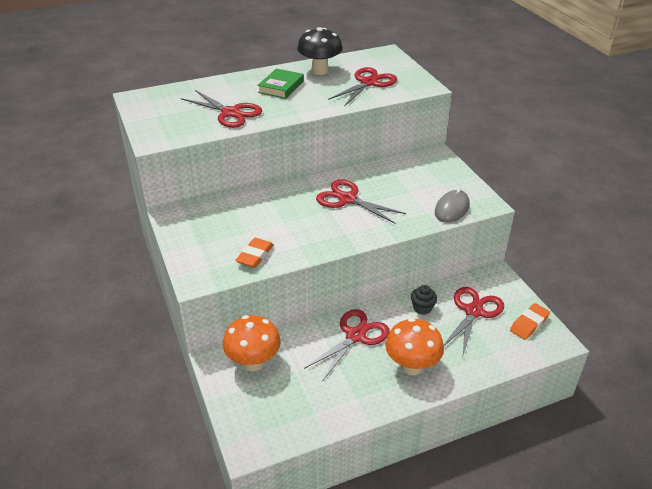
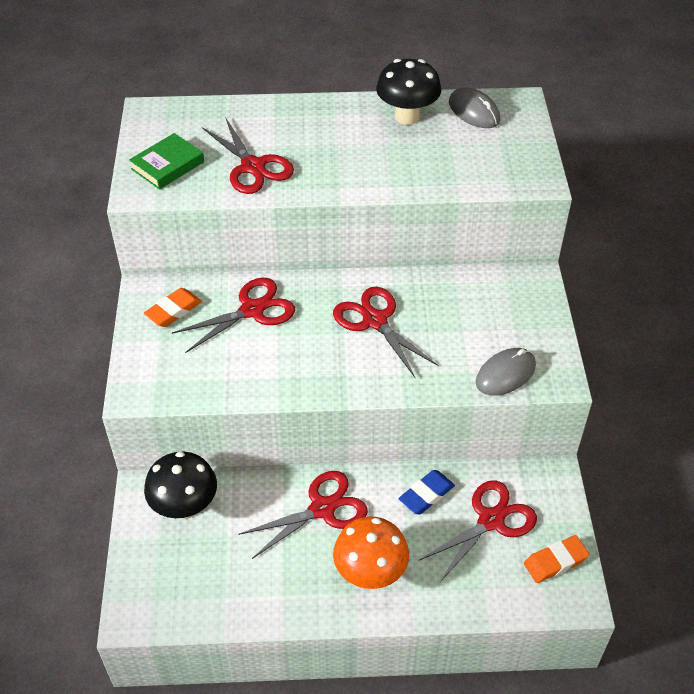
camera: 20 degrees right, 10 degrees up
orange mushroom [223,315,281,371] -> black mushroom [144,451,217,519]
orange eraser [235,238,274,268] -> orange eraser moved to [144,288,202,327]
green book [258,68,304,99] -> green book moved to [129,133,204,190]
red scissors [328,67,397,107] -> red scissors moved to [172,278,295,353]
black cupcake [411,285,437,315] -> blue eraser [399,470,455,515]
none -> grey mouse [449,87,500,128]

